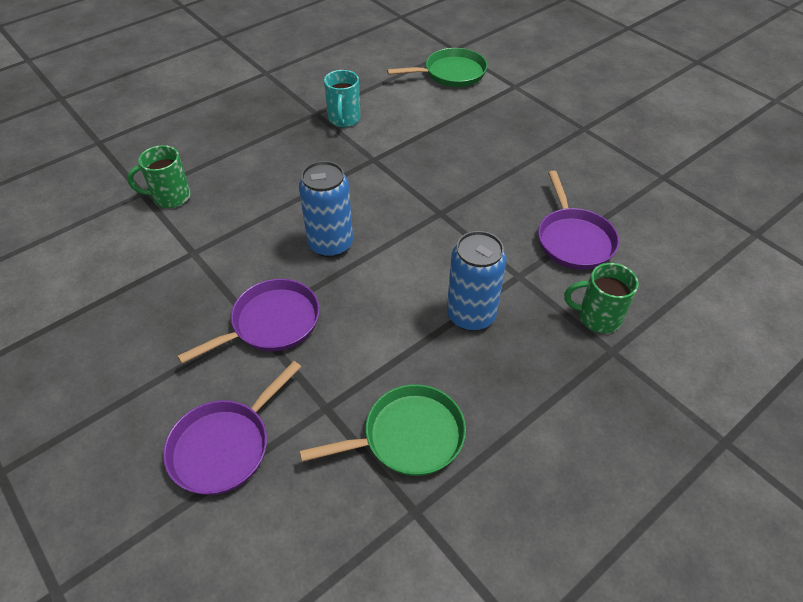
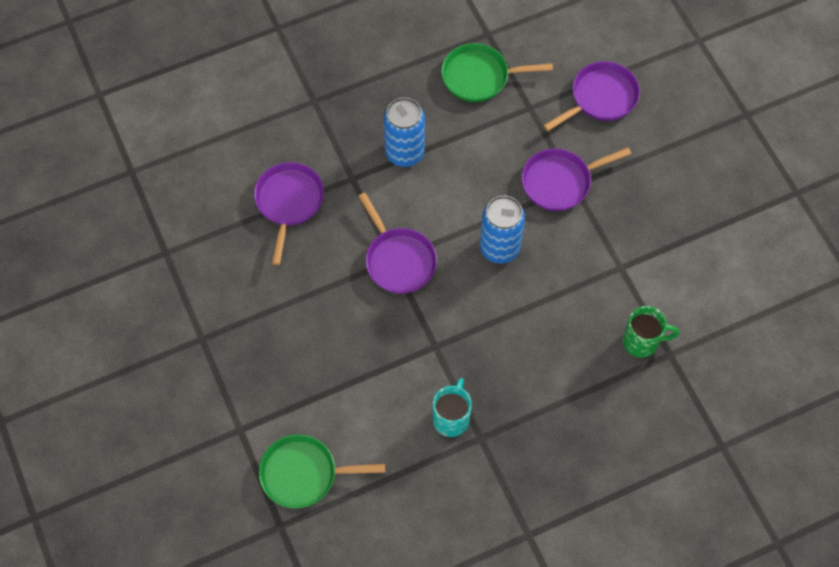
camera: 165 degrees left, 15 degrees up
green mug [564,263,639,333] -> none
none -> purple pan [358,192,437,294]

